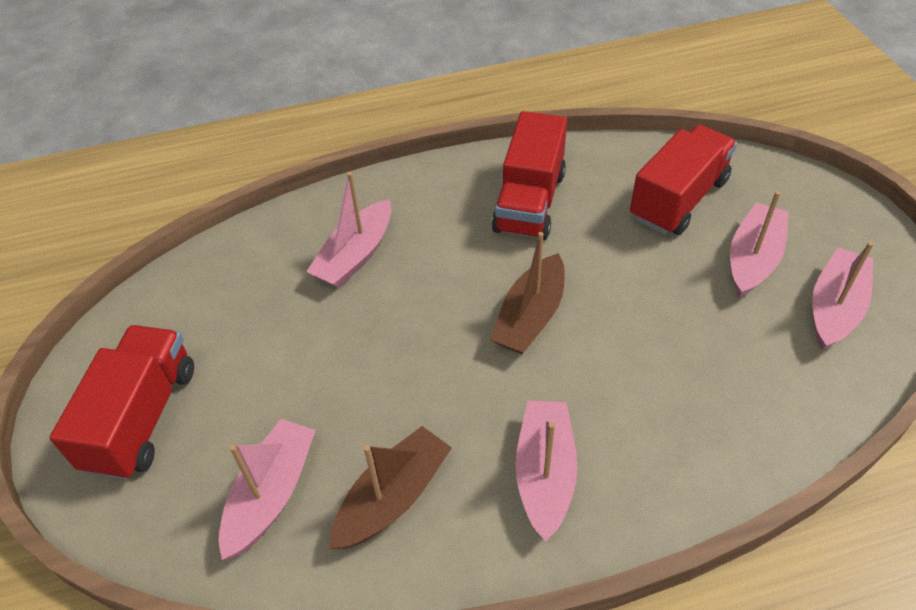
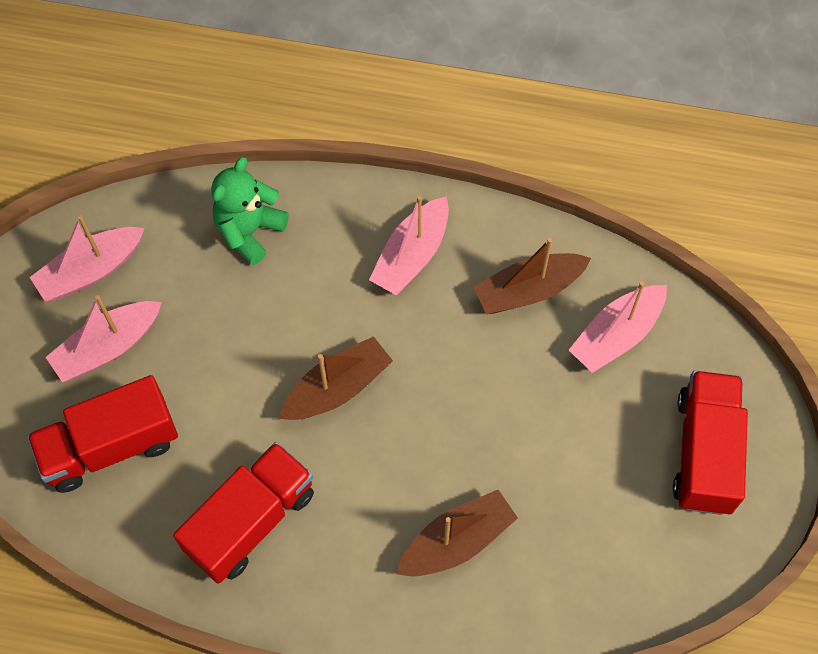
camera: 155 degrees left, 15 degrees up
red truck [49,325,194,480] -> red truck turned 150 degrees clockwise [673,371,748,515]
pink boat [306,172,392,288] -> brown boat [396,490,518,577]
none -> green teddy bear [211,157,289,265]

